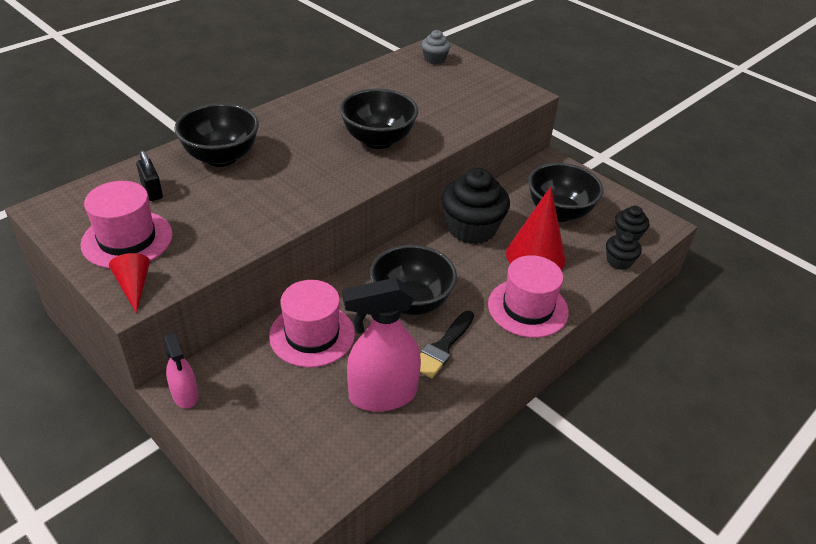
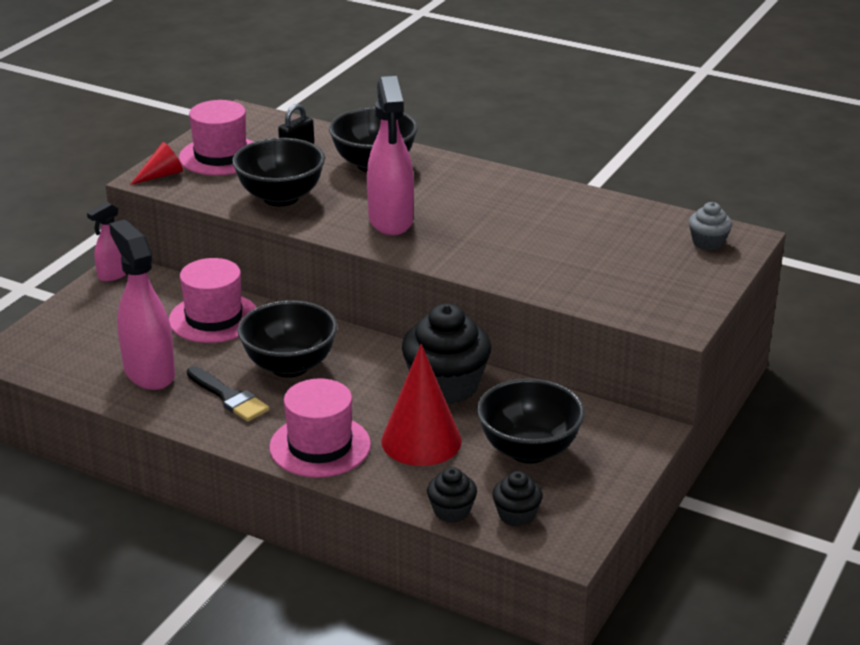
camera: 75 degrees right, 10 degrees down
black bowl [340,89,418,149] -> black bowl moved to [232,138,325,206]
black brush [420,311,474,378] -> black brush turned 150 degrees counterclockwise [187,366,269,422]
none -> pink spray bottle [367,76,414,235]

